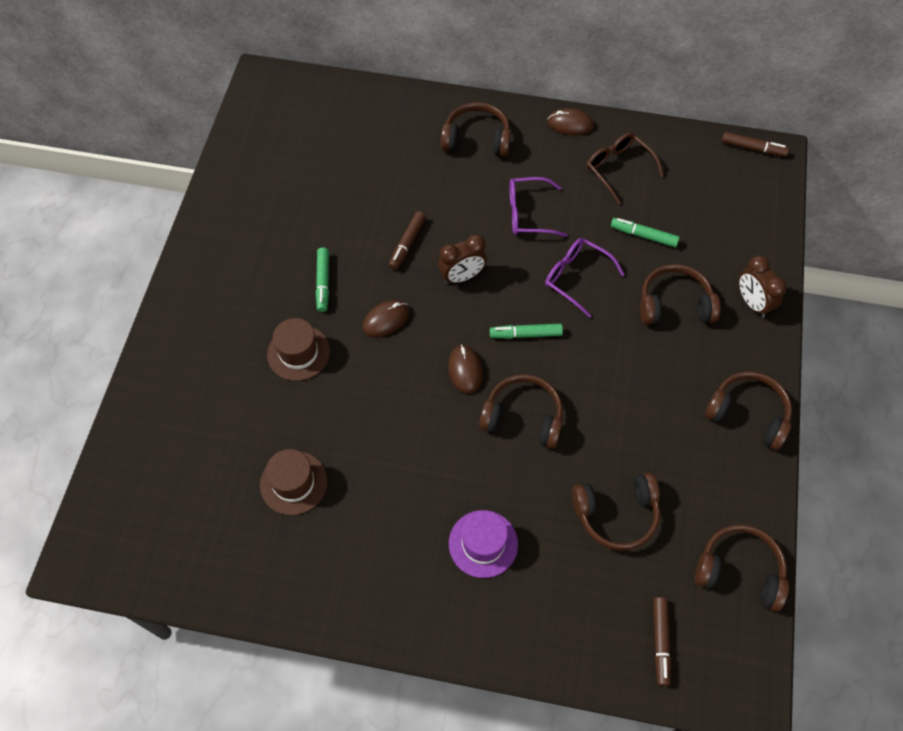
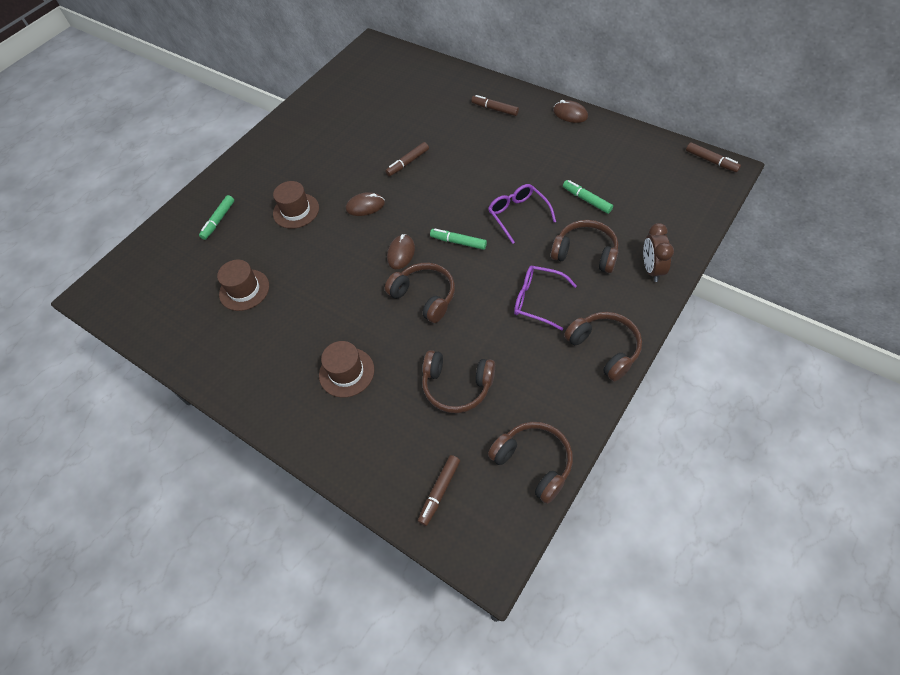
camera: 30 degrees right, 5 degrees down
green marker [316,247,329,312] -> green marker moved to [199,195,234,240]
brown clock [438,234,487,284] -> none
brown headphones [441,103,511,157] -> brown marker [471,95,519,116]
purple hat [449,510,518,578] -> brown hat [319,341,374,398]
purple glasses [509,177,567,237] -> purple glasses moved to [514,266,577,331]
brown glasses [587,133,664,204] -> none

